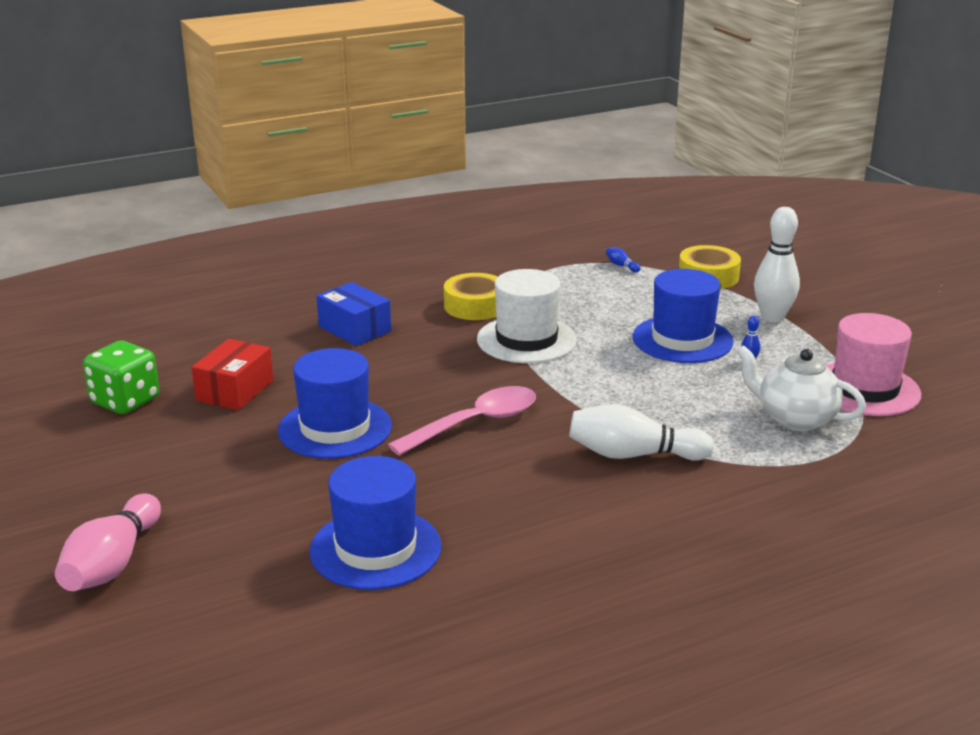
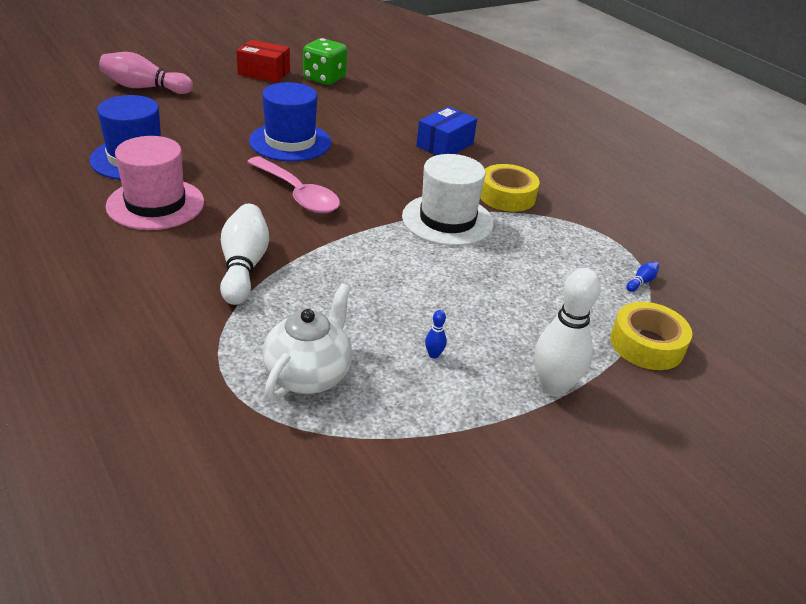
camera: 80 degrees right, 10 degrees up
red box [192,339,273,410] -> red box moved to [236,40,290,83]
blue hat [633,269,734,363] -> none
pink hat [826,313,921,416] -> pink hat moved to [105,136,204,230]

